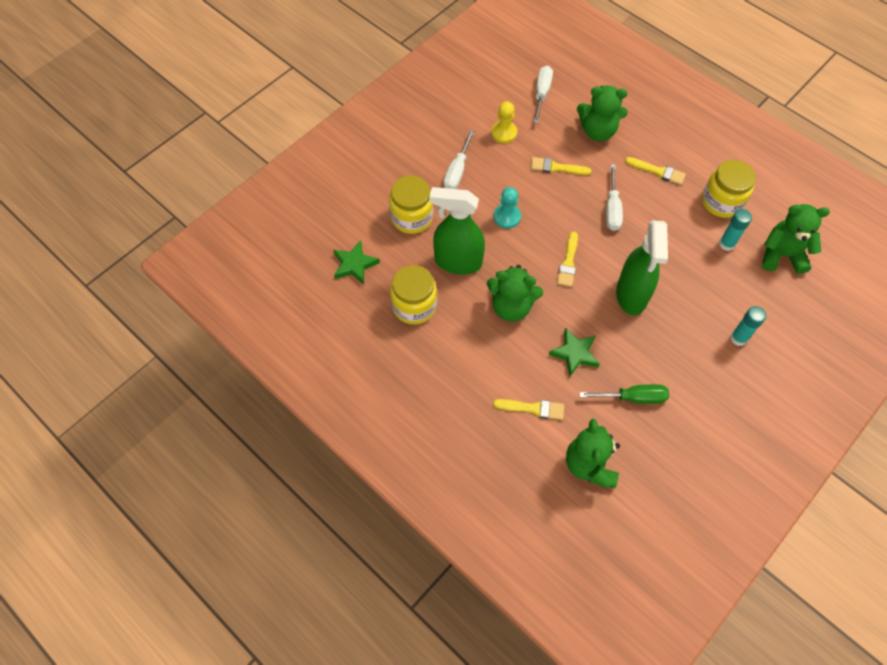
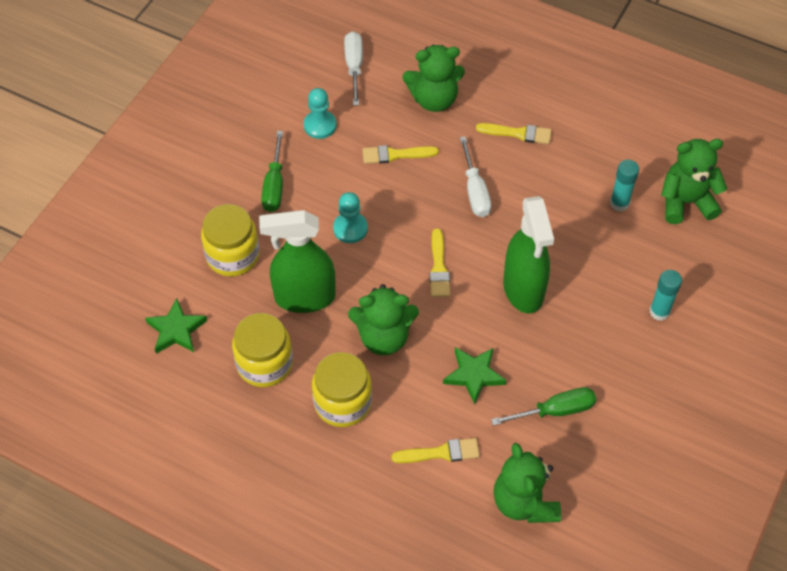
camera: 15 degrees left, 5 degrees down
white screwdriver [444,130,474,189] -> green screwdriver [261,131,283,212]
yellow pawn [491,101,517,143] -> turquoise pawn [304,88,337,139]
yellow jar [702,160,756,218] -> yellow jar moved to [312,352,372,427]

